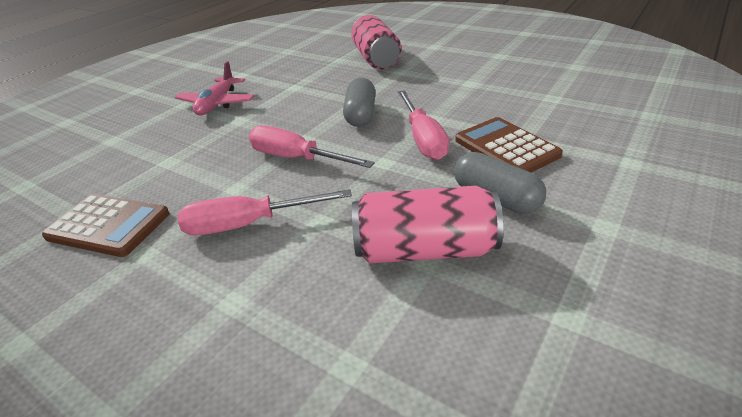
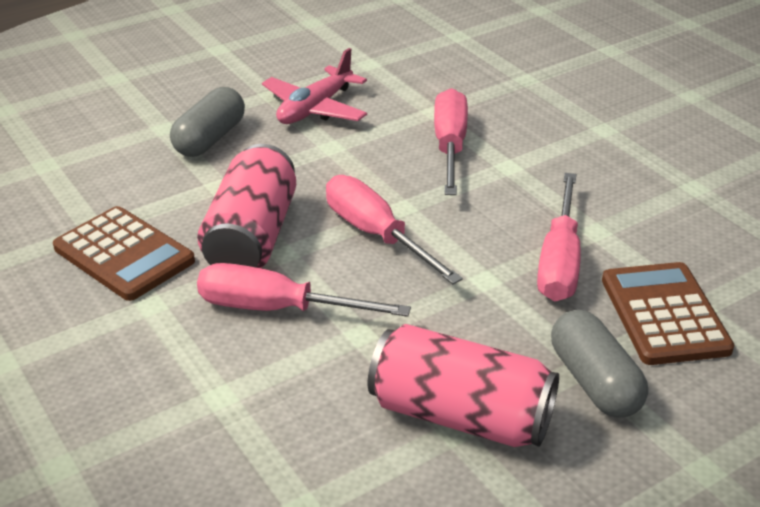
camera: 20 degrees right, 0 degrees up
grey capsule [343,77,376,127] -> grey capsule moved to [170,87,245,157]
pink can [351,15,401,70] -> pink can moved to [197,144,296,268]
none -> pink screwdriver [434,88,468,195]

